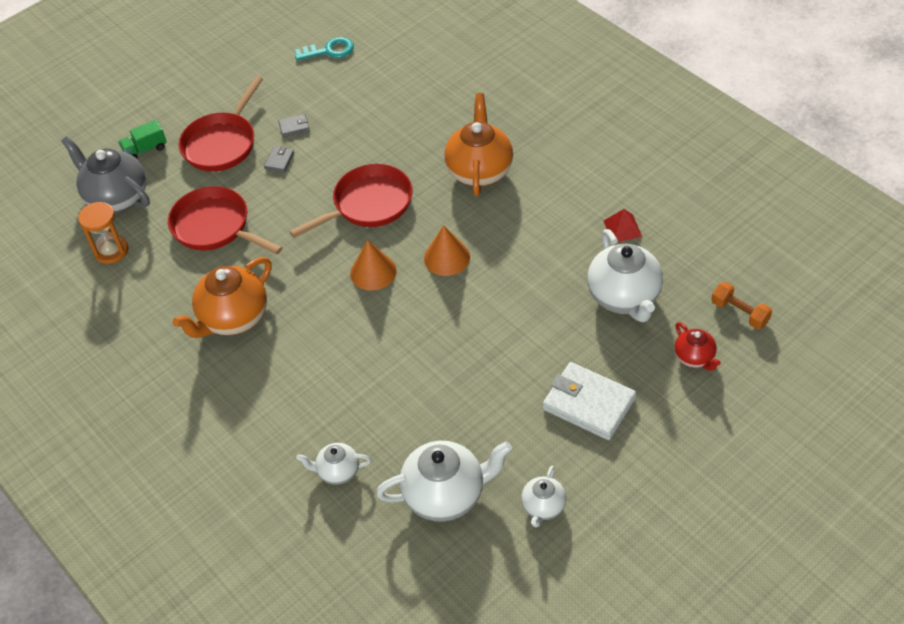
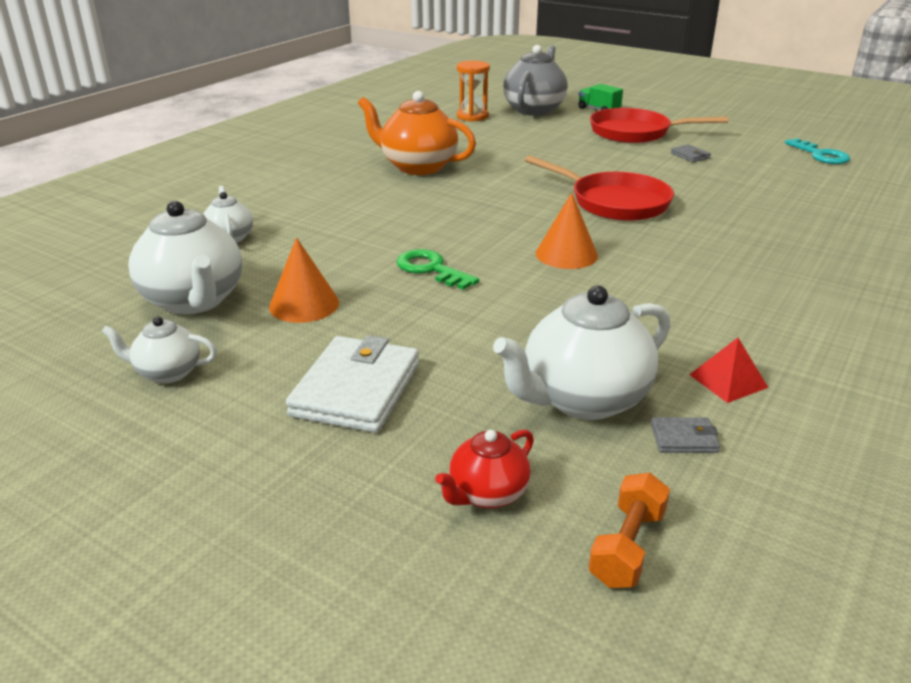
camera: 70 degrees right, 20 degrees down
red pan [168,186,282,254] -> none
grey wallet [264,147,294,173] -> grey wallet moved to [651,417,720,453]
orange cone [350,240,397,291] -> orange cone moved to [269,237,339,323]
orange teapot [444,93,513,196] -> none
none -> green key [396,249,479,290]

